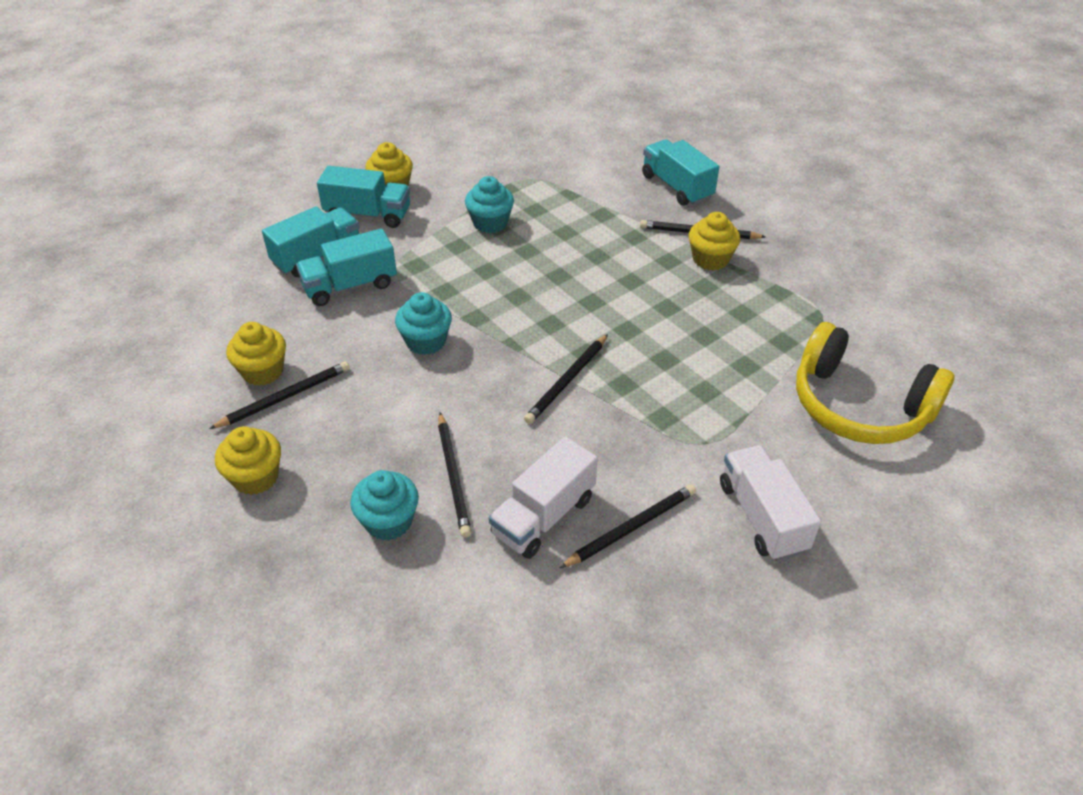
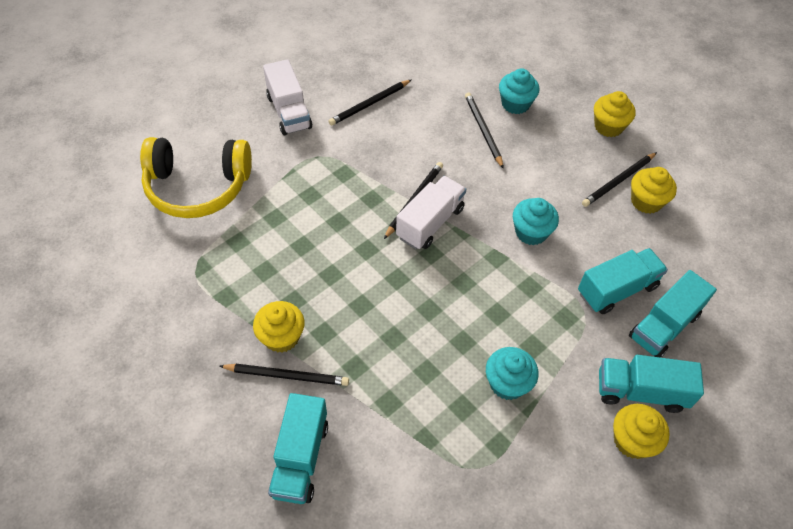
camera: 175 degrees right, 10 degrees up
white truck [489,436,598,559] -> white truck moved to [396,176,466,249]
turquoise truck [642,139,719,206] -> turquoise truck turned 45 degrees clockwise [268,393,328,504]
yellow headphones [796,322,954,444] -> yellow headphones turned 150 degrees clockwise [140,137,252,218]

